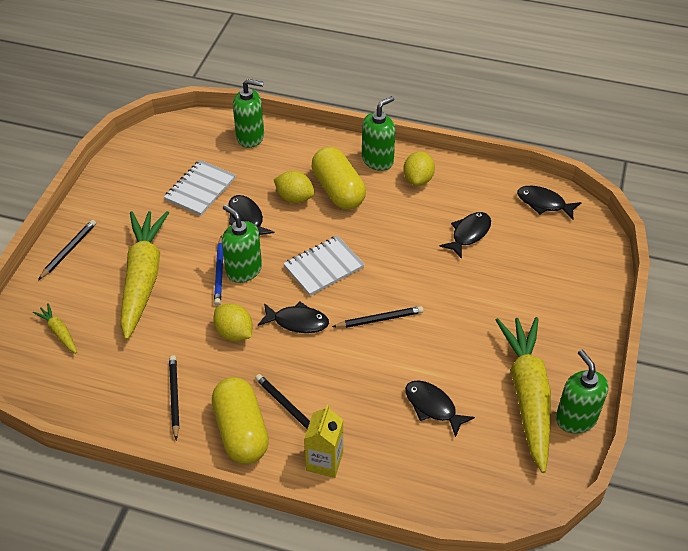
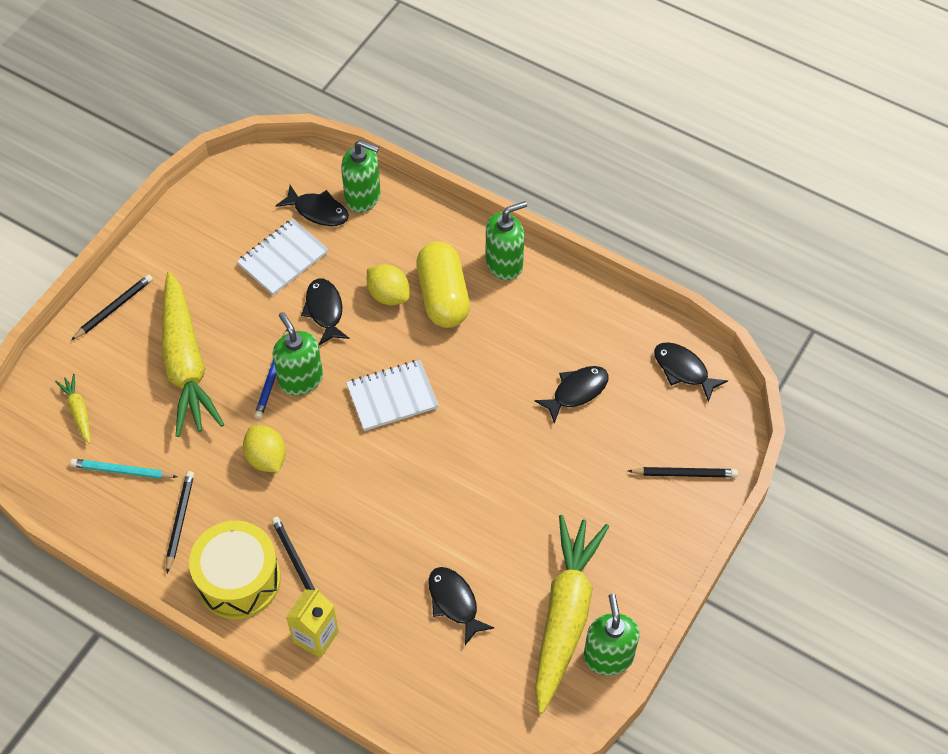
camera: 15 degrees right, 10 degrees up
yellow carrot [120,211,169,340] -> yellow carrot turned 150 degrees clockwise [162,272,225,437]
yellow capsule [212,377,269,464] -> yellow drum [189,521,281,619]
black fish [258,301,329,333] -> black fish moved to [276,185,349,226]
black pencil [332,306,424,328] -> black pencil moved to [628,467,738,478]
yellow lemon [403,151,435,186] -> none
none -> turquoise pencil [70,459,178,479]

